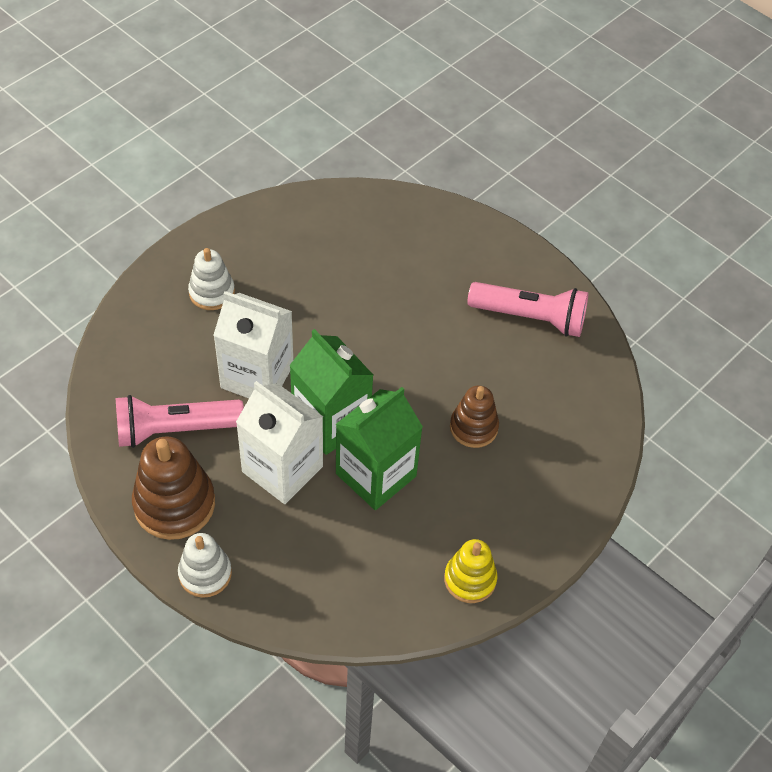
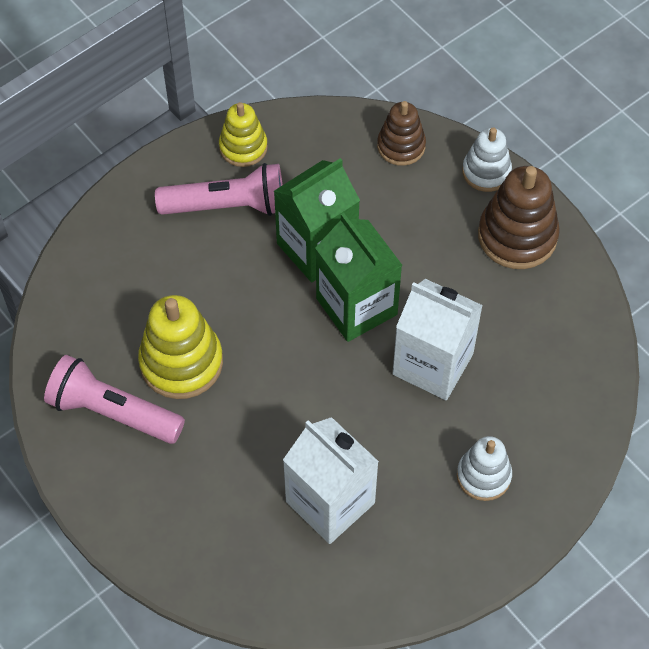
camera: 170 degrees left, 5 degrees up
pink flashlight [115,395,244,448] -> pink flashlight moved to [155,163,283,216]
white carton [236,381,323,504] -> white carton moved to [283,417,379,544]
brown stacking toy [450,385,499,448] -> brown stacking toy moved to [377,101,426,166]
none -> yellow stacking toy [138,295,223,399]

